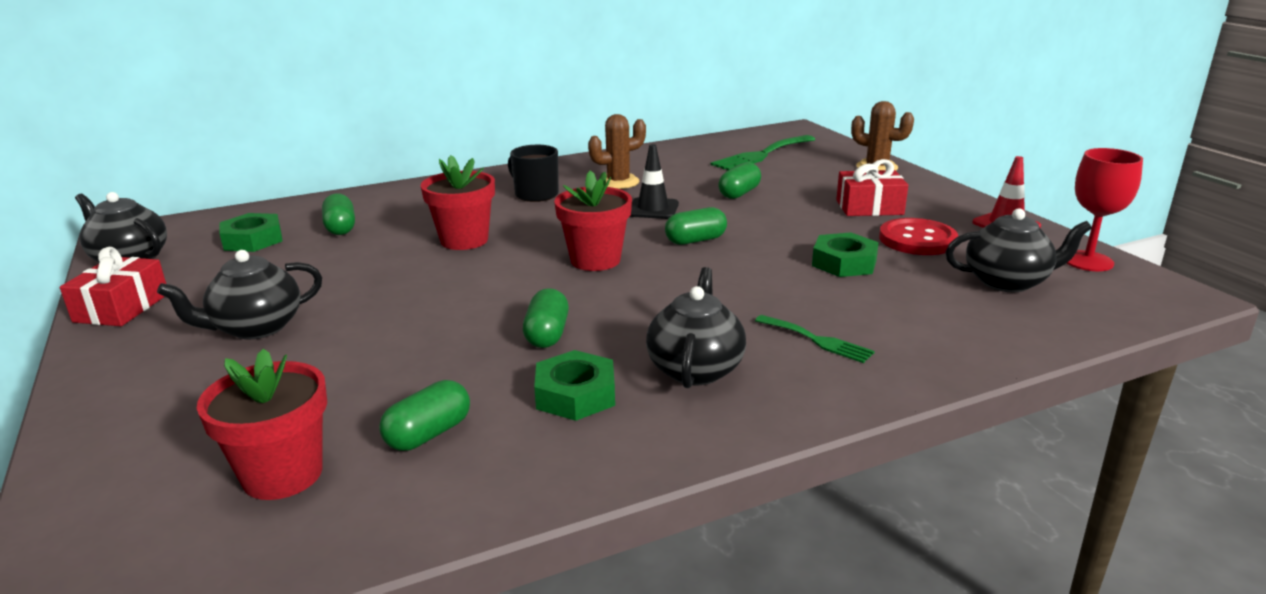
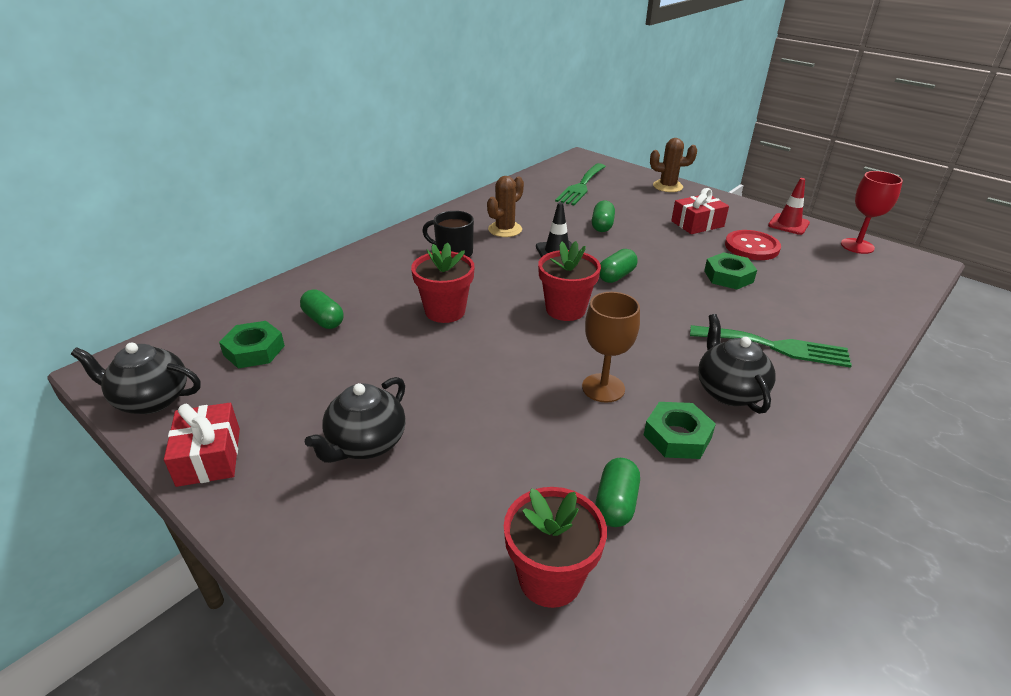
camera: 25 degrees left, 10 degrees up
green capsule [523,288,569,348] -> brown goblet [582,292,640,403]
green fork [755,315,875,363] -> green fork [690,325,852,368], size x1.73
black teapot [945,208,1092,292] -> none

